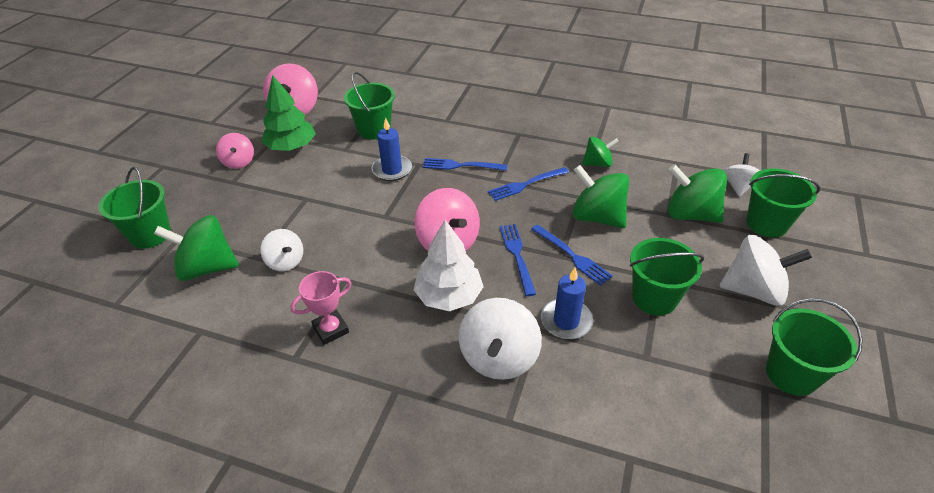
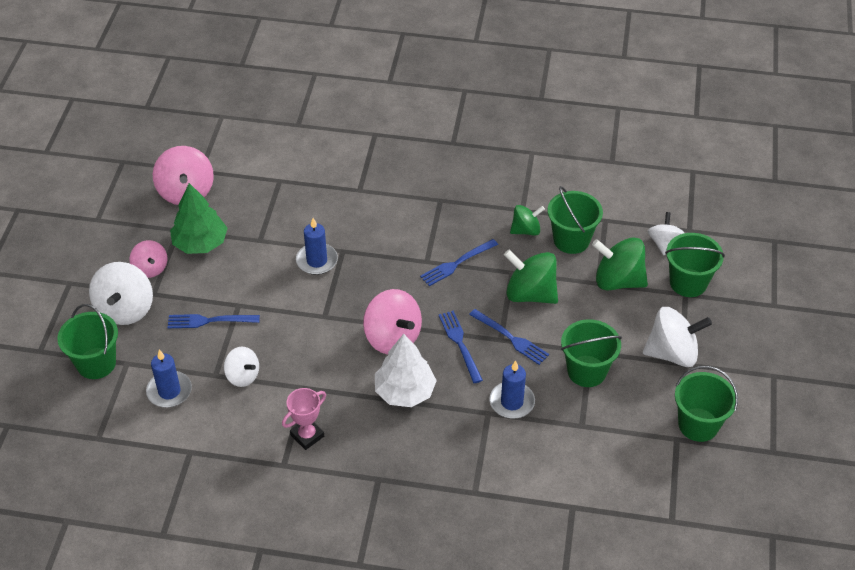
camera: 10 degrees left, 5 degrees up
green spinning top [154,215,239,281] -> blue candle [146,350,192,408]
green bucket [344,72,395,139] -> green bucket moved to [548,186,603,254]
blue fork [423,158,507,171] -> blue fork moved to [167,314,260,328]
white spinning top [459,298,542,380] -> white spinning top moved to [89,262,153,325]

